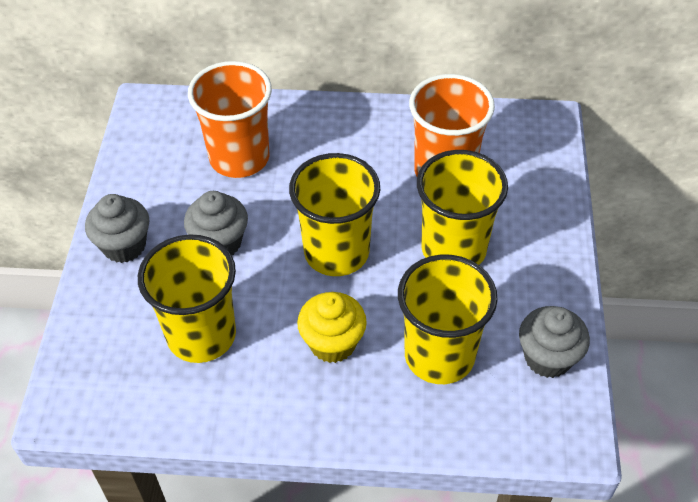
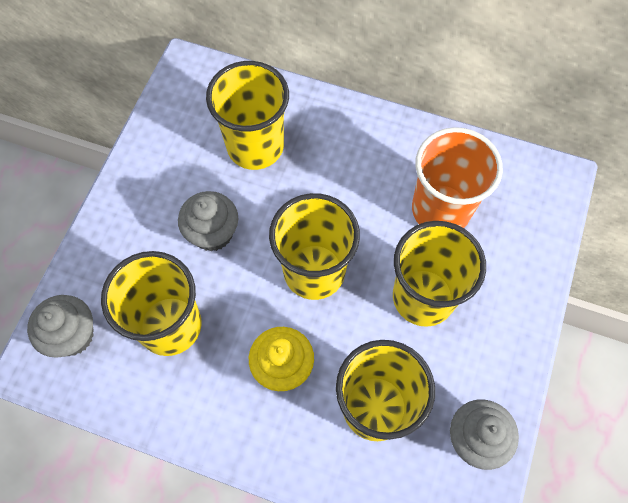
camera: 15 degrees right, 15 degrees up
grey cupcake [85,194,149,263] -> grey cupcake moved to [27,295,94,358]
orange cup [188,61,272,178] -> yellow cup [206,61,289,170]

